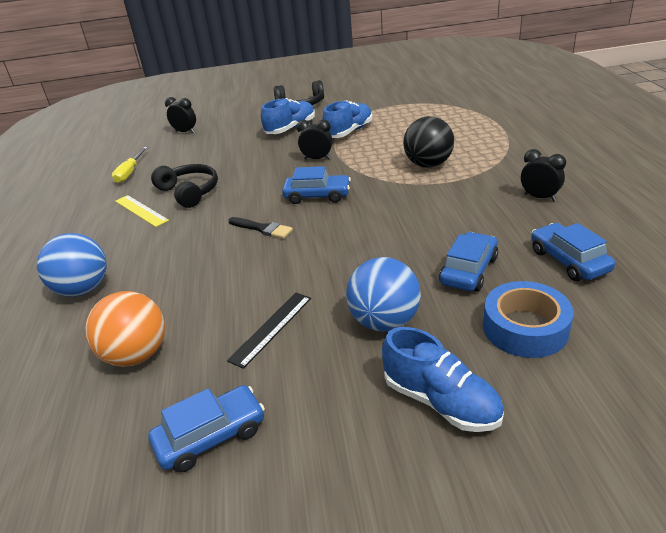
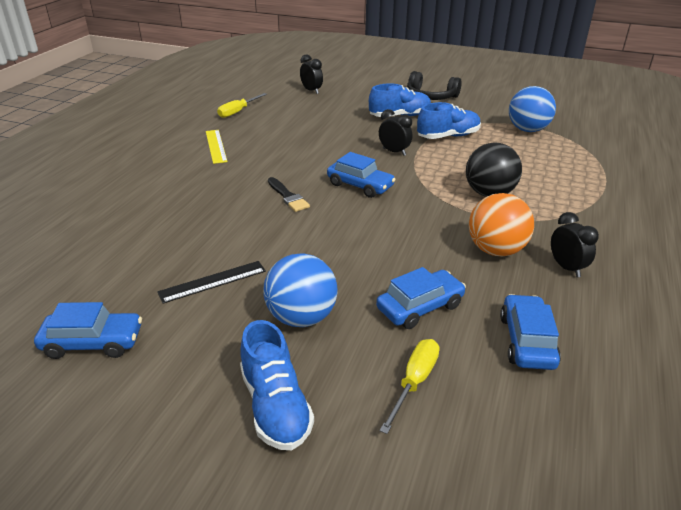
camera: 25 degrees right, 0 degrees up
blue ball [37,233,107,297] -> blue ball moved to [509,86,556,132]
orange ball [85,291,165,367] -> orange ball moved to [469,193,534,256]
black headphones [151,164,218,208] -> none
blue tape [483,281,574,358] -> yellow screwdriver [380,339,440,434]

